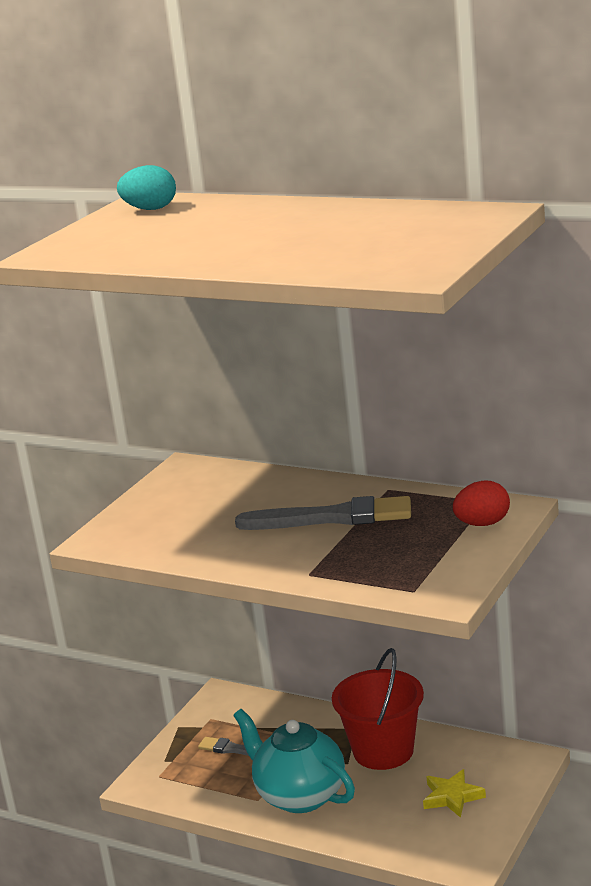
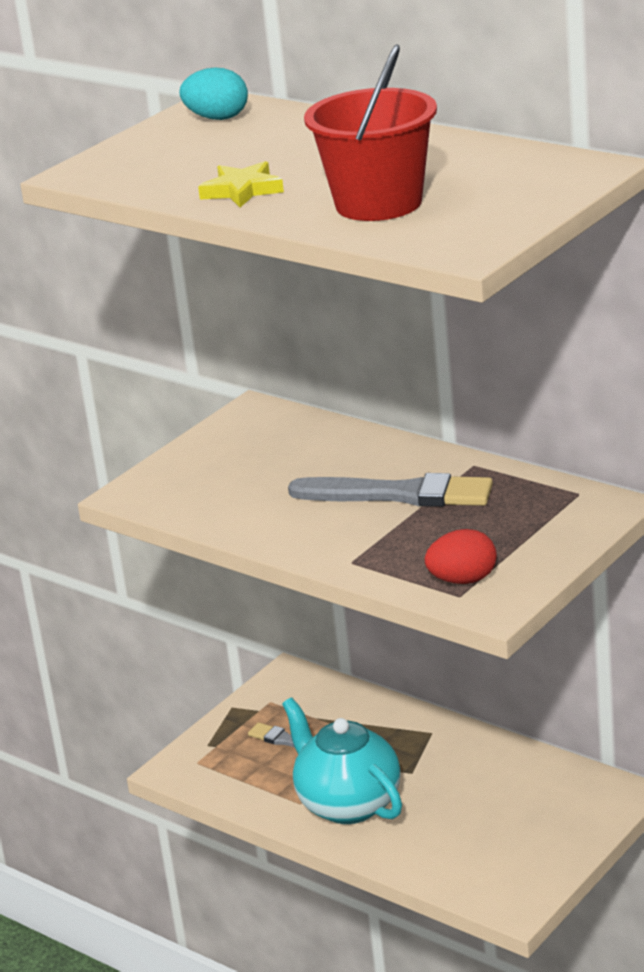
camera: 10 degrees right, 5 degrees up
red bucket [332,648,424,770] -> red bucket moved to [304,44,437,221]
yellow star [423,769,486,818] -> yellow star moved to [198,161,284,207]
red egg [453,481,510,526] -> red egg moved to [425,529,497,584]

